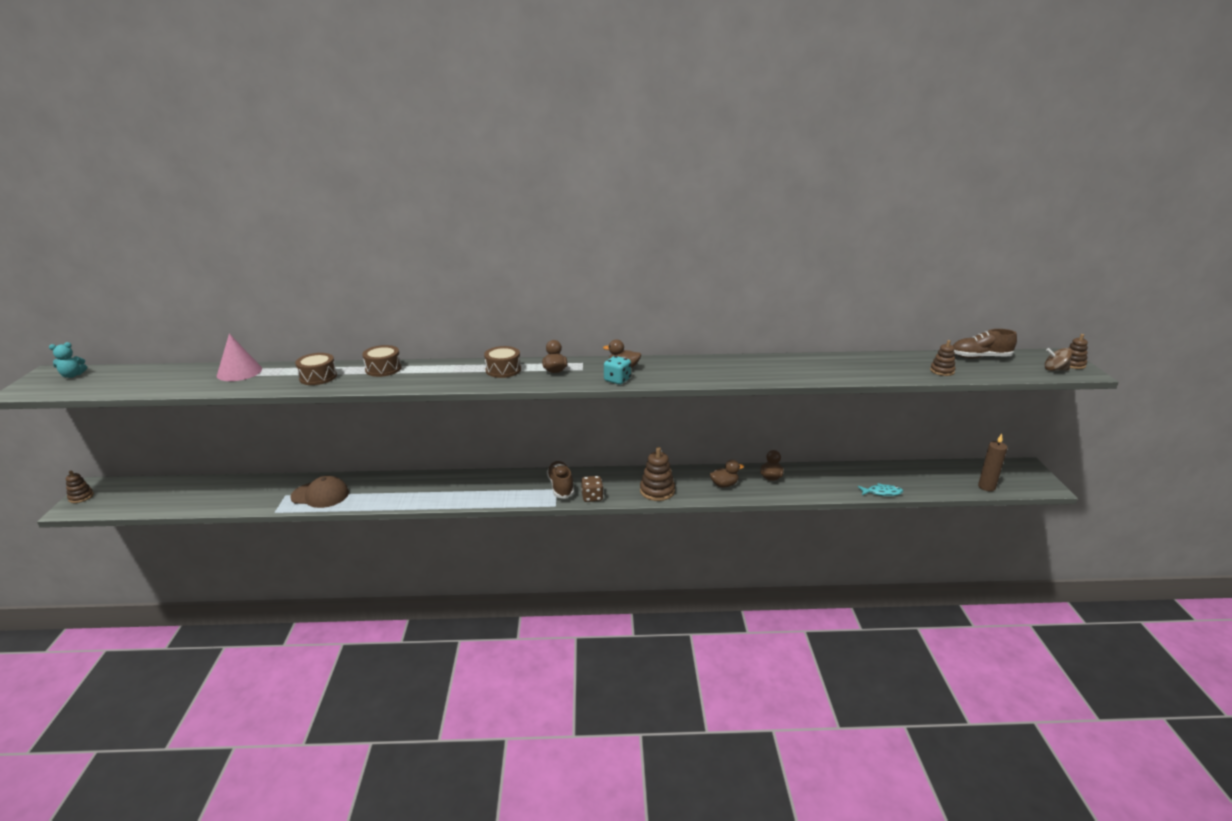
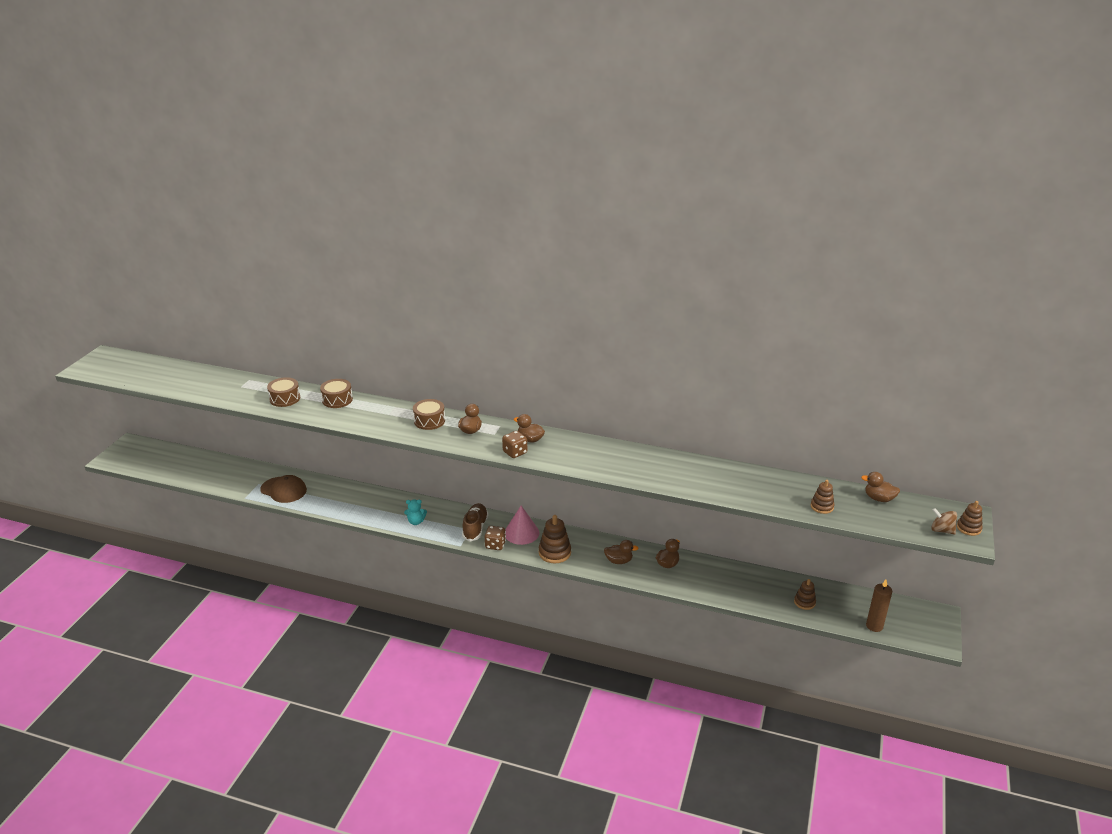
camera: 20 degrees right, 5 degrees up
turquoise teddy bear [49,342,87,378] -> turquoise teddy bear moved to [404,499,427,525]
brown stacking toy [66,470,94,503] -> brown stacking toy moved to [794,579,816,610]
pink cone [217,334,262,381] -> pink cone moved to [505,506,539,545]
turquoise dice [604,356,631,385] -> brown dice [502,431,527,458]
turquoise fish [858,483,903,496] -> none
brown shoe [953,329,1017,358] -> brown duck [861,472,900,502]

